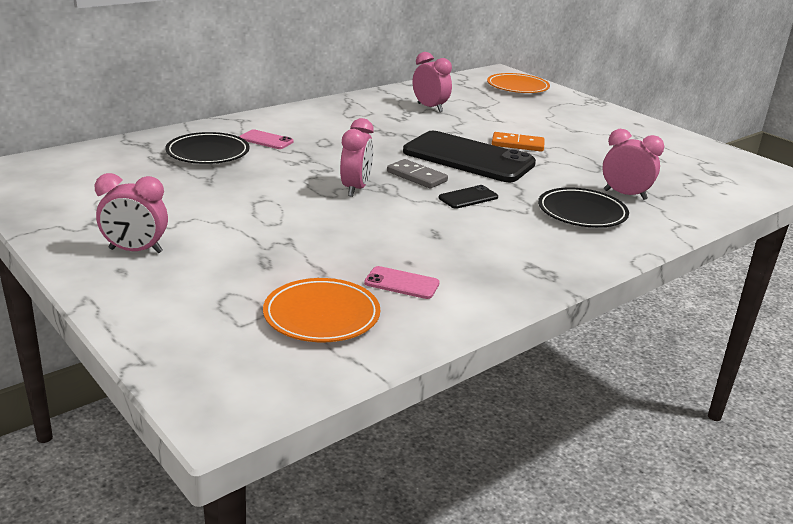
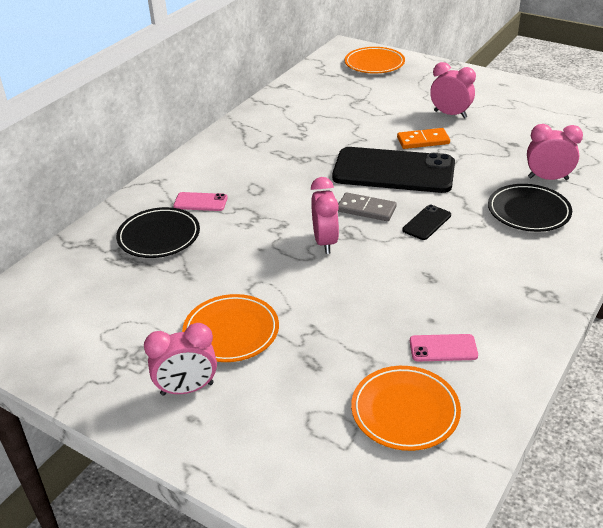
camera: 15 degrees left, 10 degrees up
pink clock [413,52,452,112] -> pink clock moved to [430,62,476,118]
none -> orange plate [182,294,279,362]

